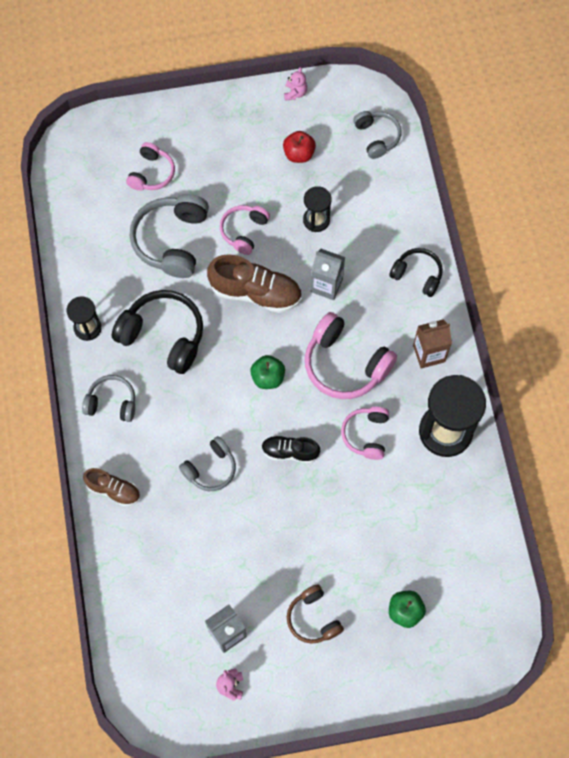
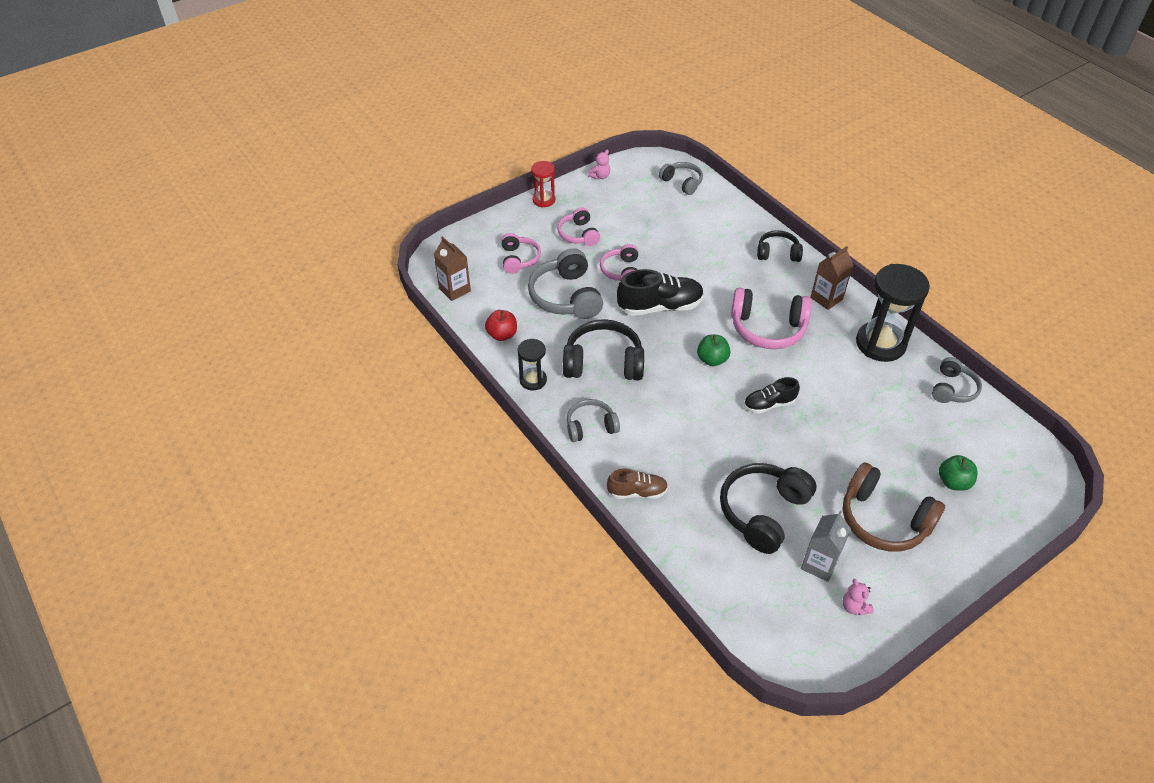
camera: 25 degrees left, 20 degrees down
grey headphones [179,436,236,491] -> grey headphones moved to [932,357,982,403]
brown shoe [207,254,302,313] -> black shoe [617,269,704,316]
red apple [283,131,316,163] -> red apple moved to [485,310,517,341]
pink teddy bear [284,67,307,100] -> pink teddy bear turned 60 degrees clockwise [588,150,610,179]
brown headphones [287,584,344,644] -> brown headphones [843,462,945,552], size x1.67
black hourglass [303,186,332,232] -> none
grey carton [310,249,345,300] -> none
pink headphones [341,407,389,460] -> pink headphones moved to [557,207,600,246]
none -> brown carton [434,236,471,301]
none -> red hourglass [531,161,555,208]
none -> black headphones [720,463,817,554]

